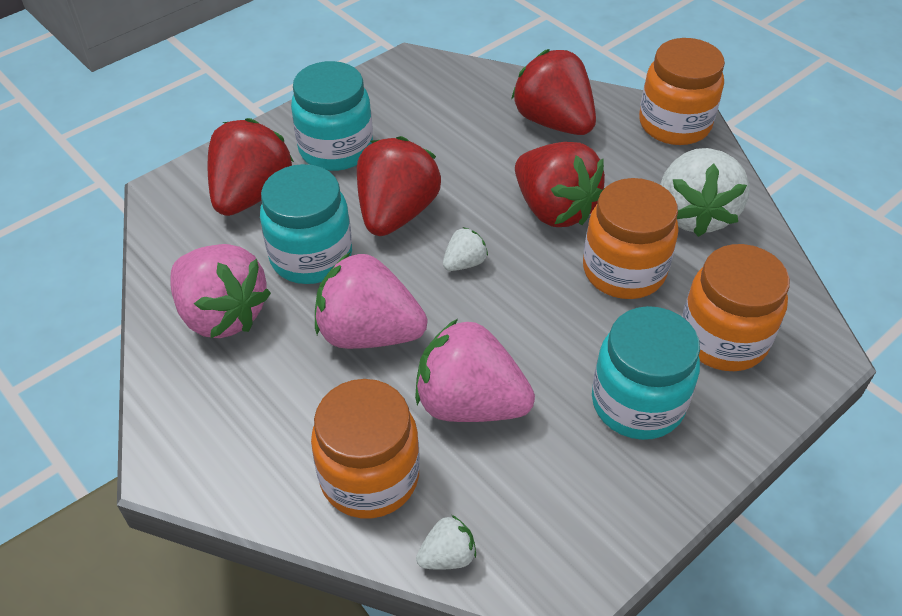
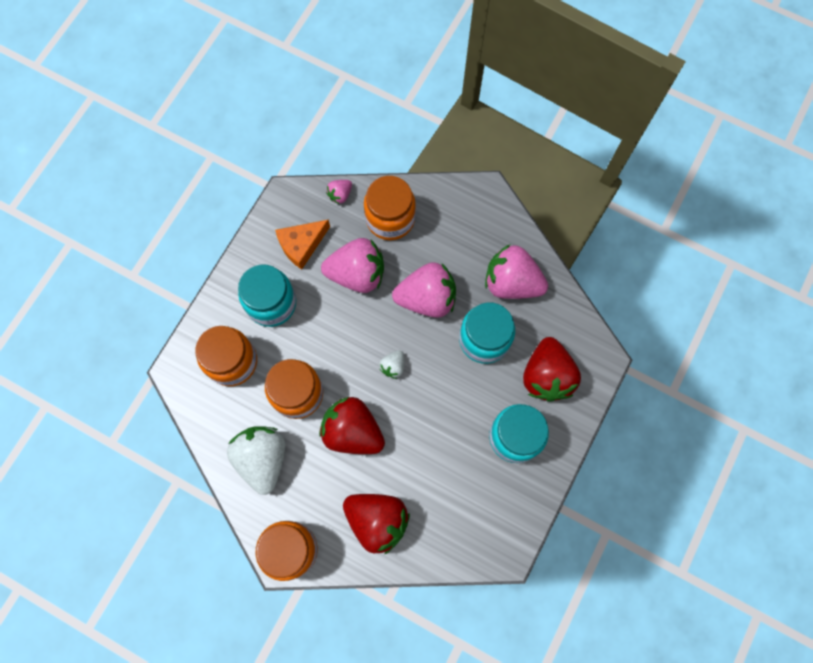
camera: 160 degrees right, 25 degrees up
red strawberry [357,136,441,236] -> none
white strawberry [416,515,476,569] -> pink strawberry [326,180,352,204]
none -> orange cheese [275,220,330,270]

